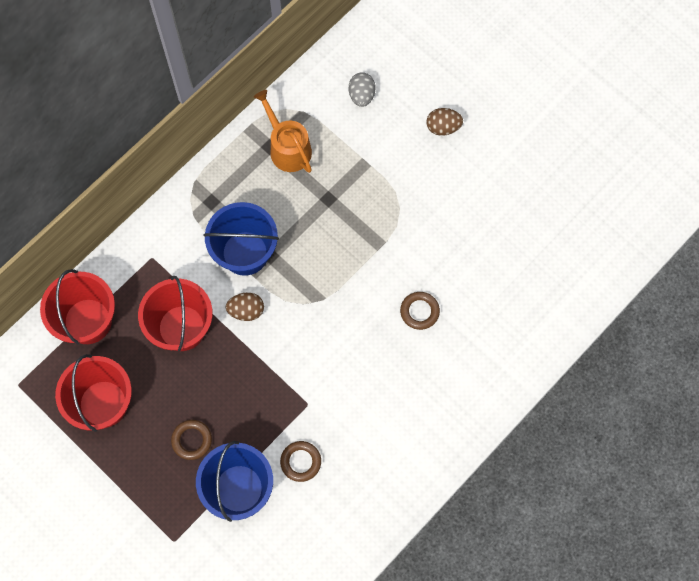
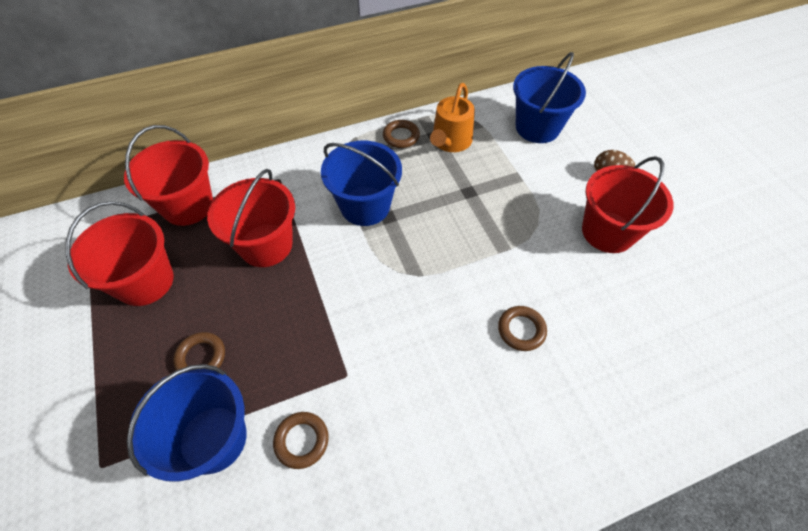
camera: 25 degrees right, 15 degrees down
brown egg [225,293,264,321] -> none
orange watering can [254,90,312,173] -> orange watering can turned 150 degrees counterclockwise [430,83,475,152]
grey egg [349,72,375,107] -> blue bucket [513,52,586,143]
none -> brown ring [383,120,420,148]
none -> red bucket [582,156,674,253]

